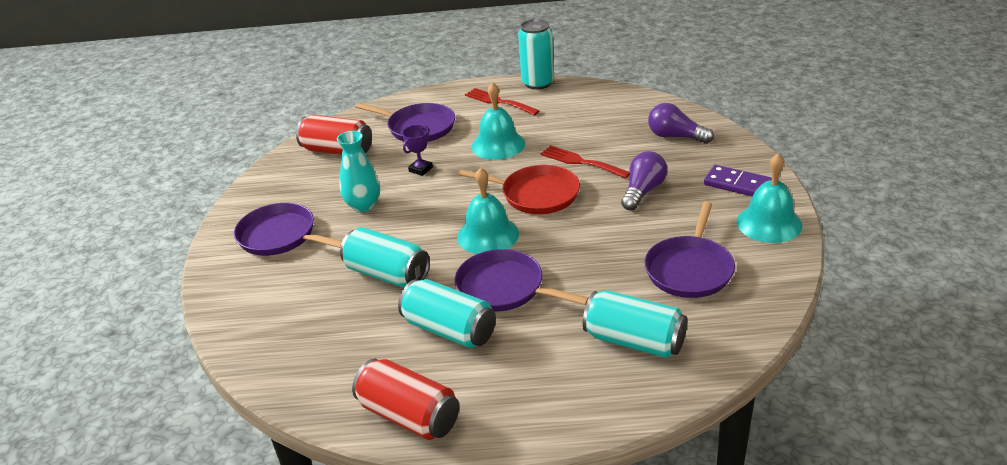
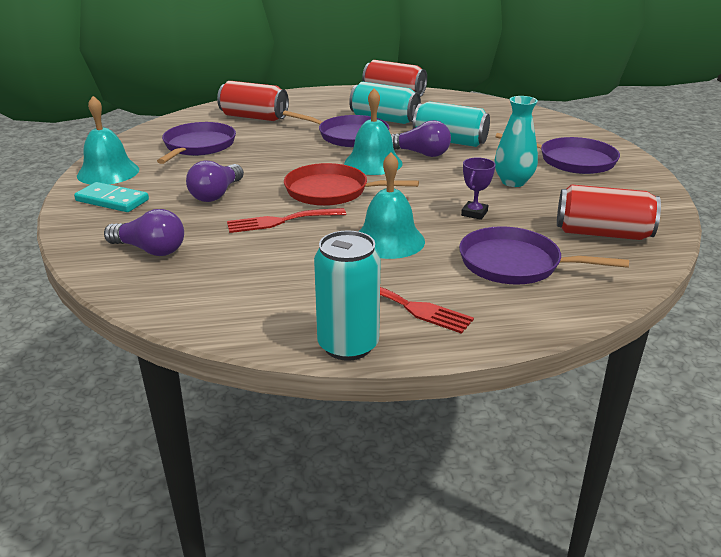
camera: 170 degrees right, 5 degrees down
red fork [540,145,630,179] -> red fork turned 135 degrees clockwise [227,208,346,233]
turquoise can [583,290,687,358] -> red can [217,81,289,121]
purple domino [704,165,772,196] -> turquoise domino [74,182,149,212]
none -> purple light bulb [391,120,451,157]

